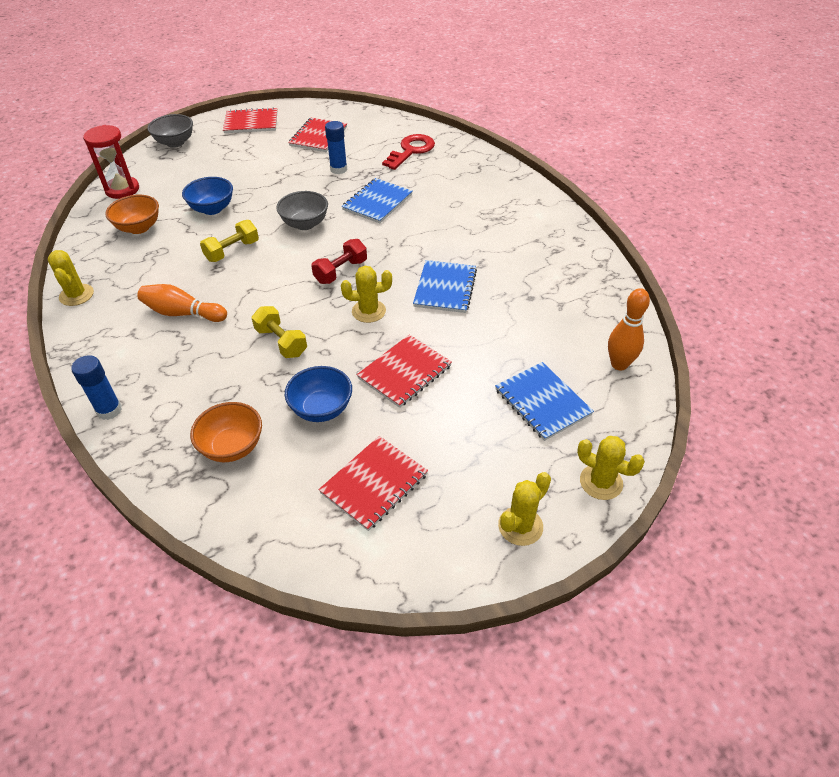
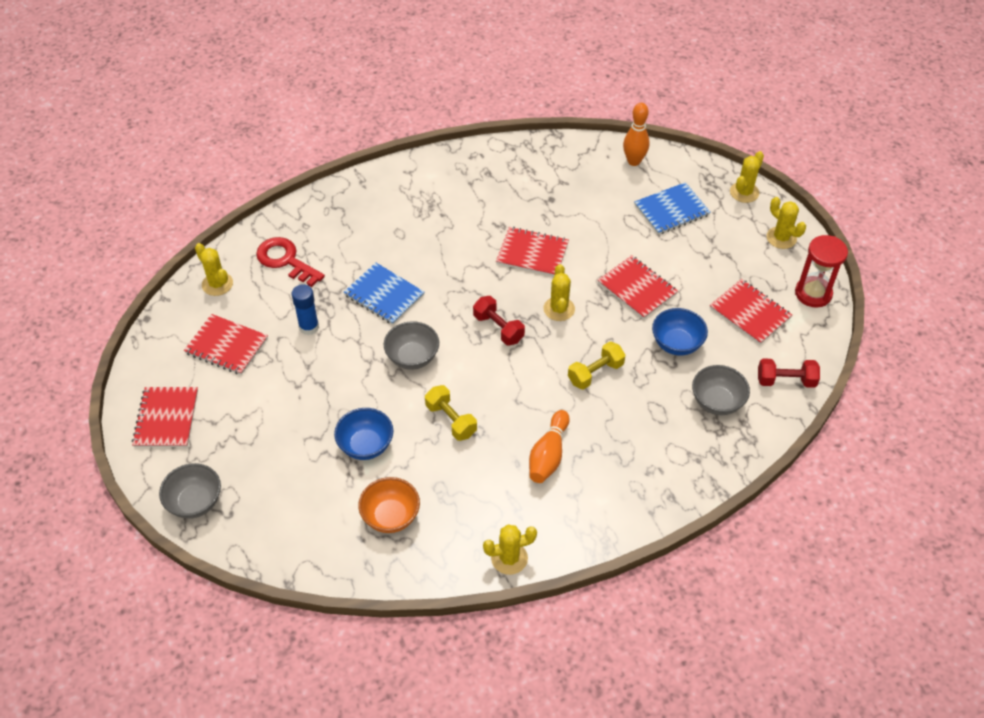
camera: 85 degrees left, 5 degrees up
blue glue stick [71,355,122,420] -> none
red hourglass [83,125,139,199] -> red hourglass moved to [795,235,848,308]
orange bowl [190,402,262,462] -> grey bowl [692,365,750,415]
blue notebook [413,260,477,313] -> red notebook [496,227,569,276]
none -> yellow cactus [195,243,233,296]
none -> red dumbbell [758,358,820,388]

